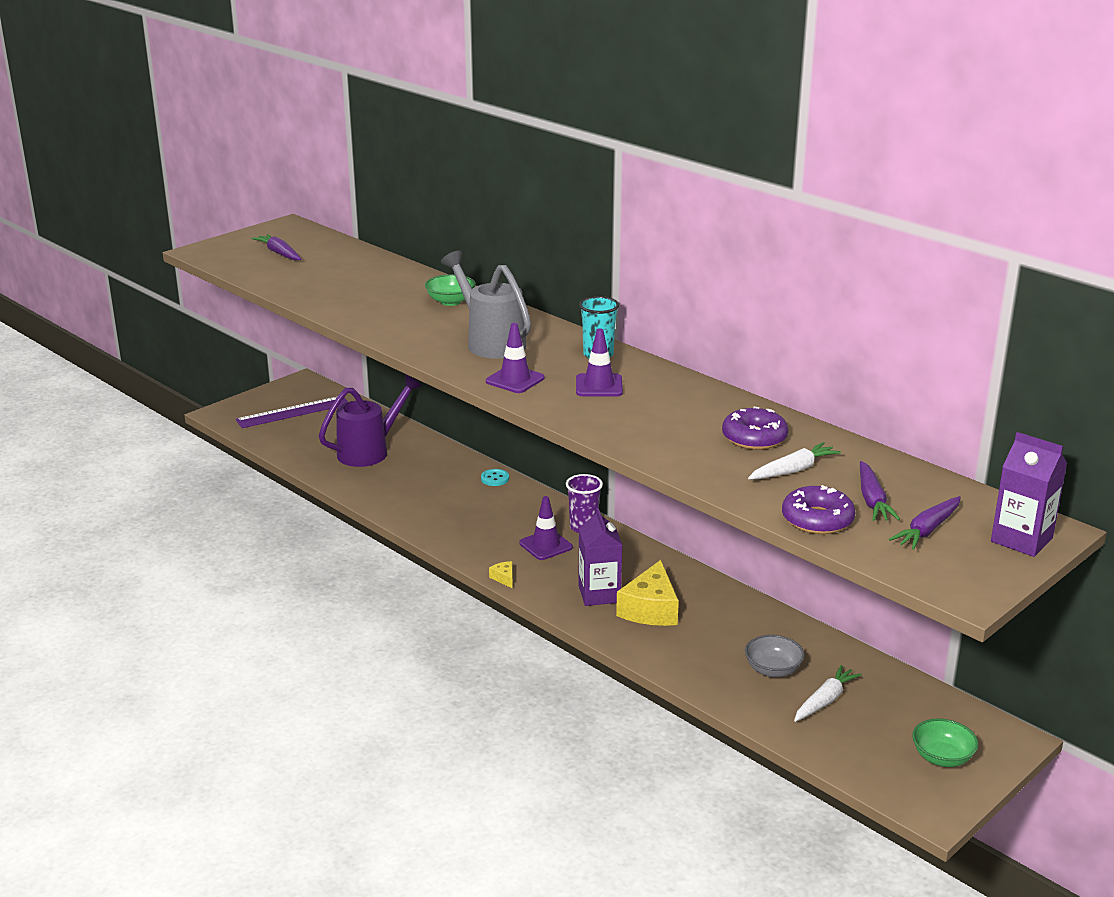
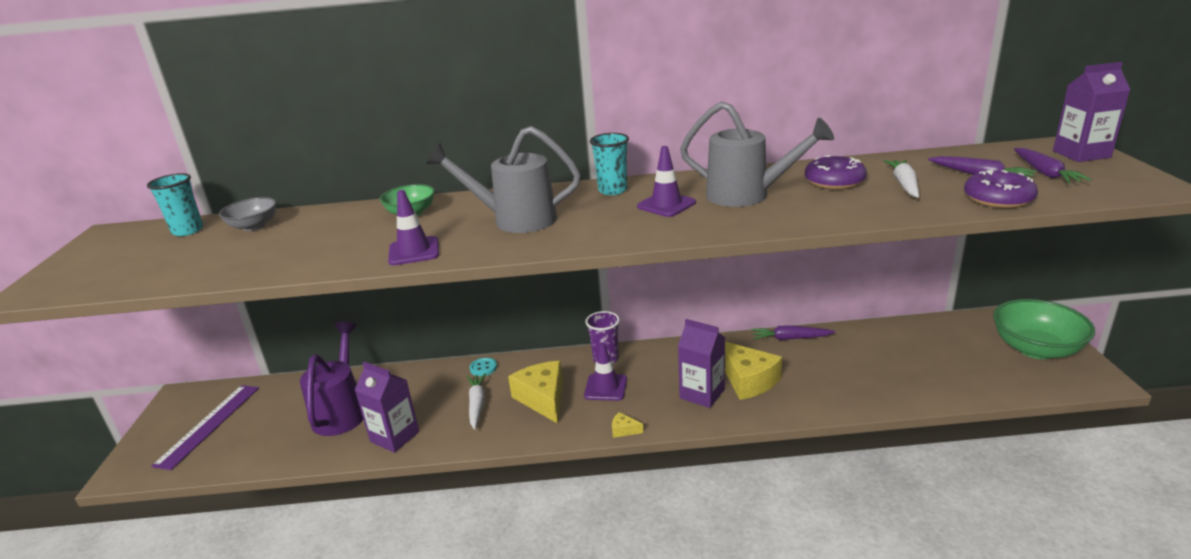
camera: 45 degrees left, 0 degrees up
purple carrot [251,234,302,260] -> purple carrot moved to [751,325,835,340]
purple traffic cone [486,323,544,393] -> purple traffic cone moved to [388,190,439,265]
grey bowl [745,635,805,677] -> grey bowl moved to [219,197,277,231]
white carrot [794,665,862,722] -> white carrot moved to [467,373,486,430]
green bowl [912,718,978,767] -> green bowl [993,299,1095,359], size x1.77
none -> turquoise cup [147,173,203,236]
none -> purple carton [355,362,419,453]
none -> yellow cheese [508,361,563,424]
none -> grey watering can [680,101,834,207]

